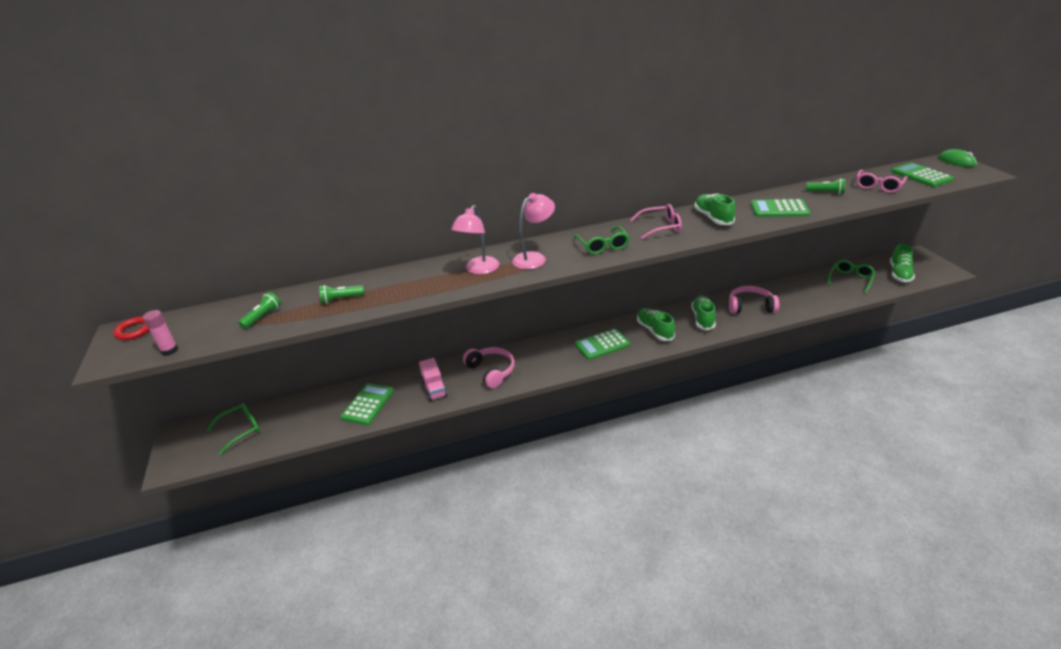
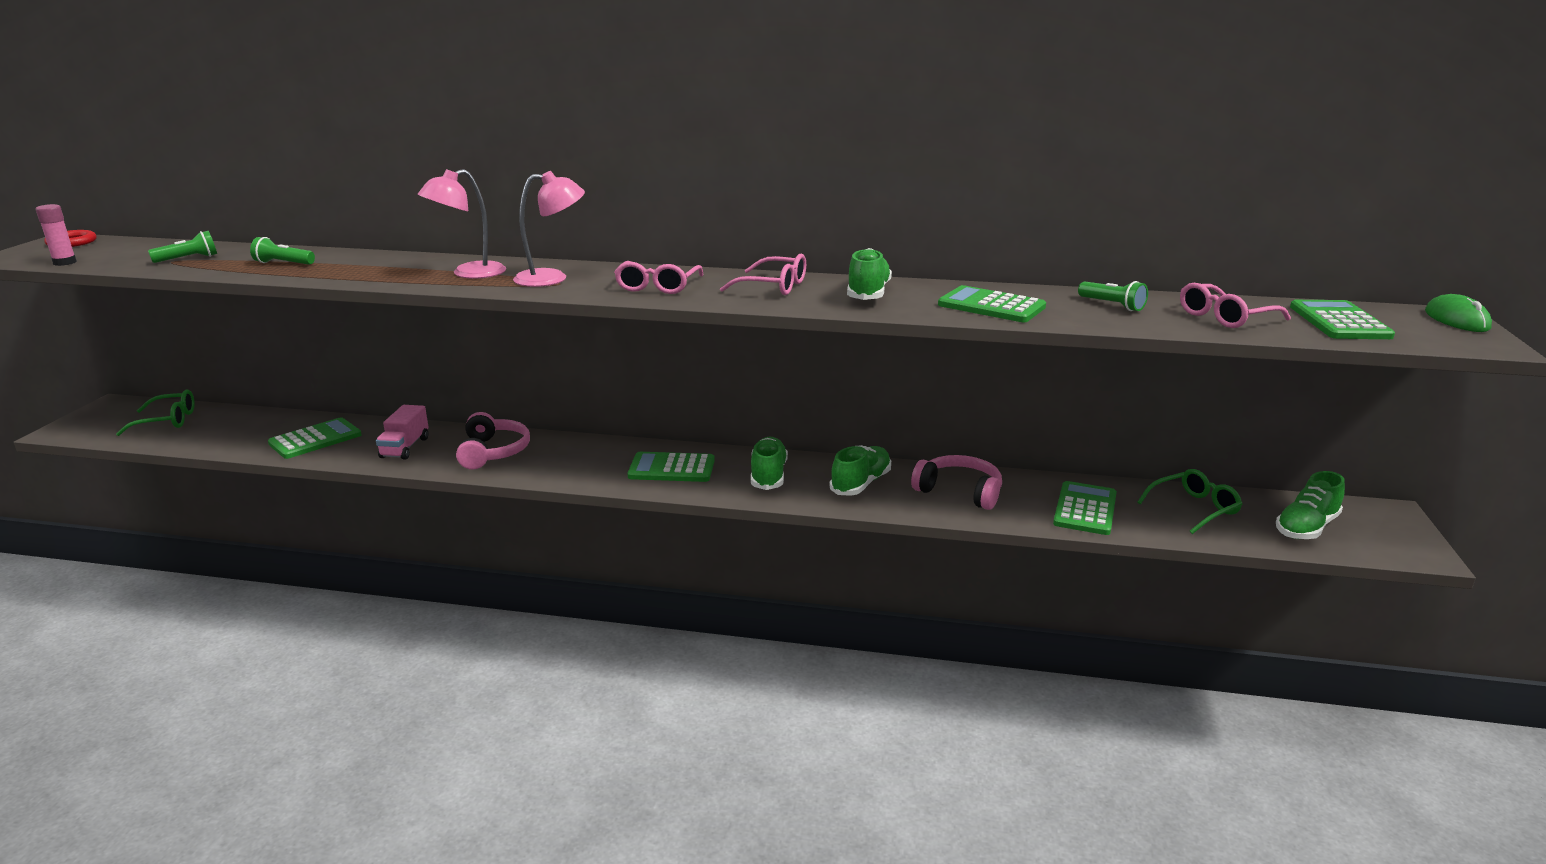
camera: 25 degrees right, 10 degrees down
green glasses [574,226,629,254] -> pink glasses [614,261,703,294]
none -> green calculator [1053,481,1117,535]

